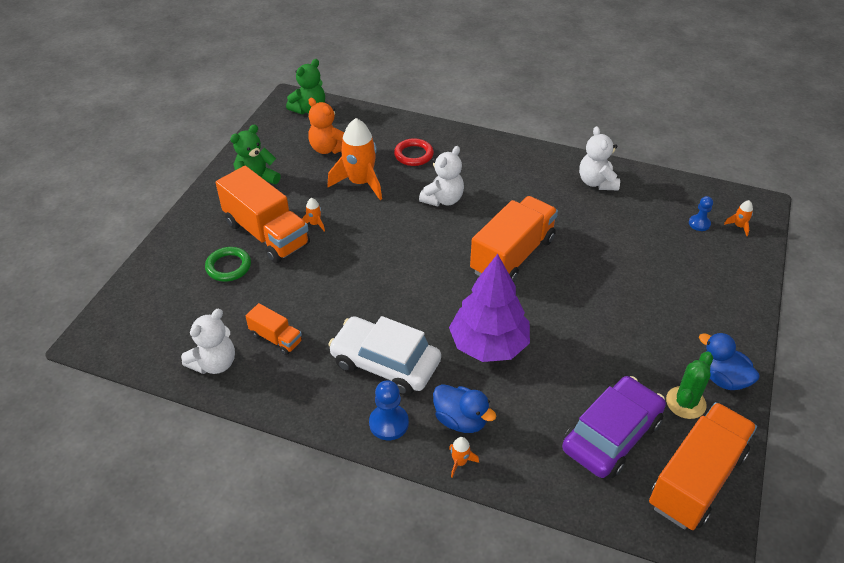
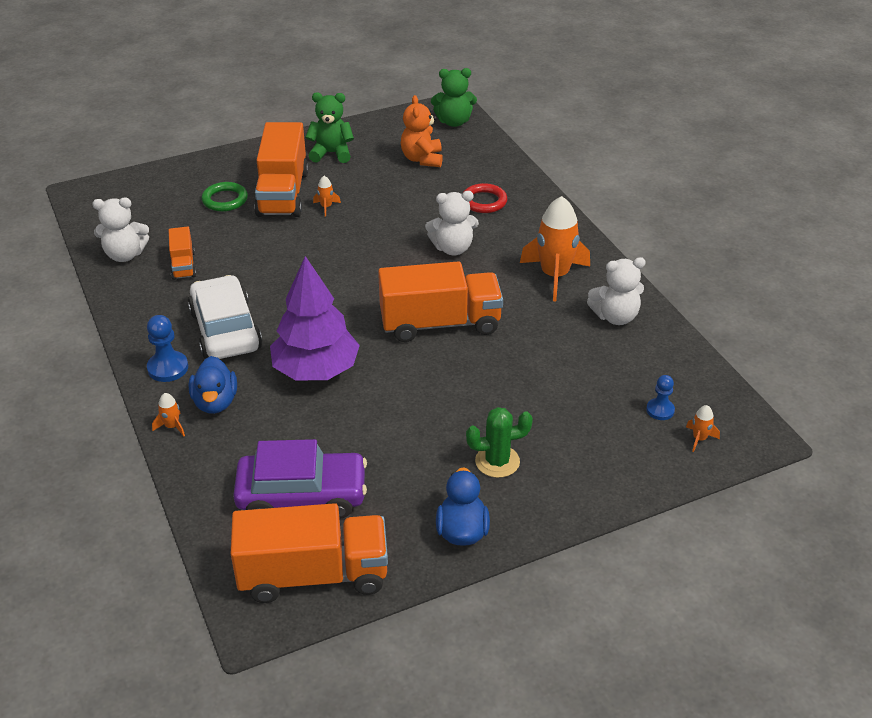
camera: 45 degrees right, 5 degrees down
orange rocket [327,118,382,200] -> orange rocket moved to [520,196,590,301]
white teddy bear [579,126,620,191] -> white teddy bear turned 135 degrees counterclockwise [587,257,646,325]
green cactus [666,351,713,419] -> green cactus moved to [466,407,533,478]

